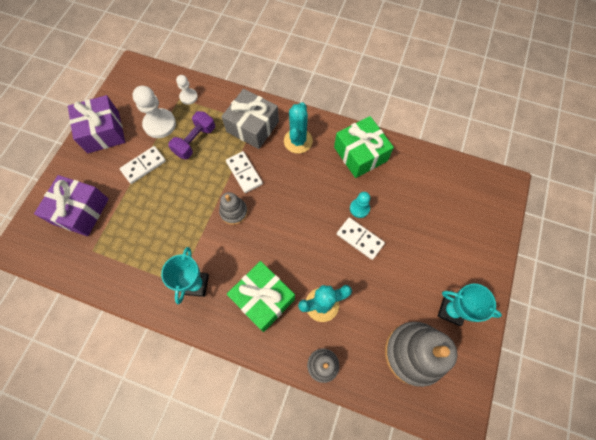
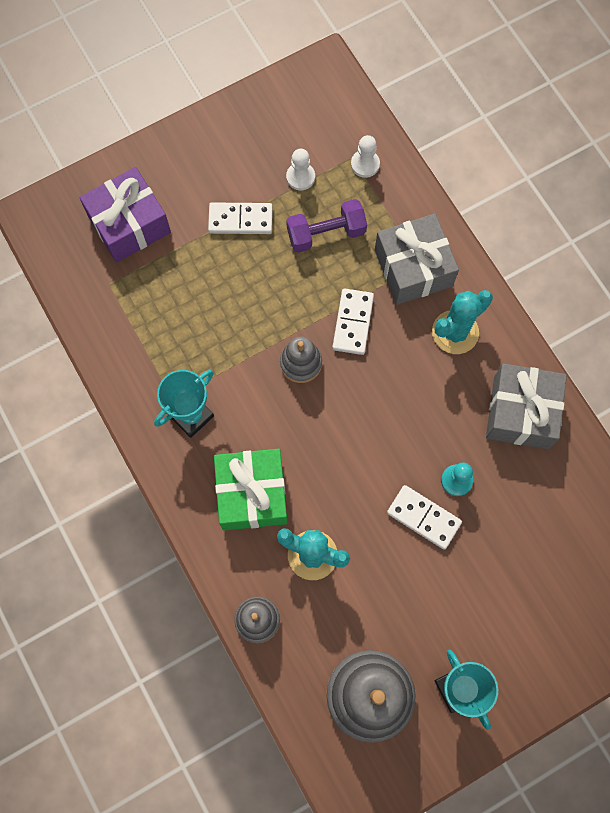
camera: 40 degrees right, 5 degrees up
purple gift [68,95,125,153] -> none
white pawn [132,86,176,138] -> white pawn [286,149,315,190], size x0.57
green gift [334,116,394,178] -> grey gift [486,363,567,449]
white domino [337,217,385,260] -> white domino turned 45 degrees counterclockwise [387,485,462,550]

